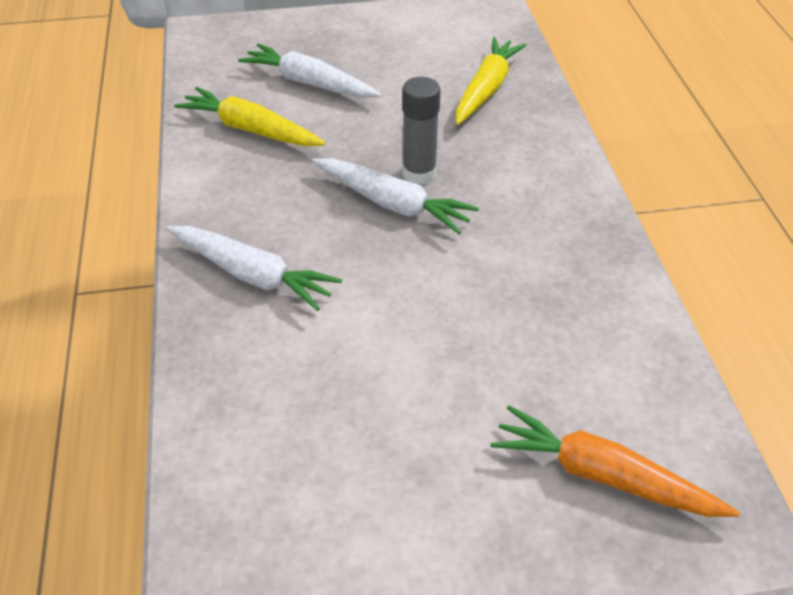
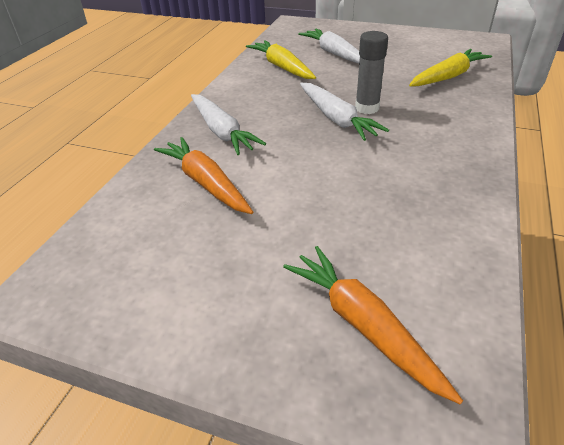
camera: 30 degrees right, 5 degrees down
none -> orange carrot [154,137,253,214]

